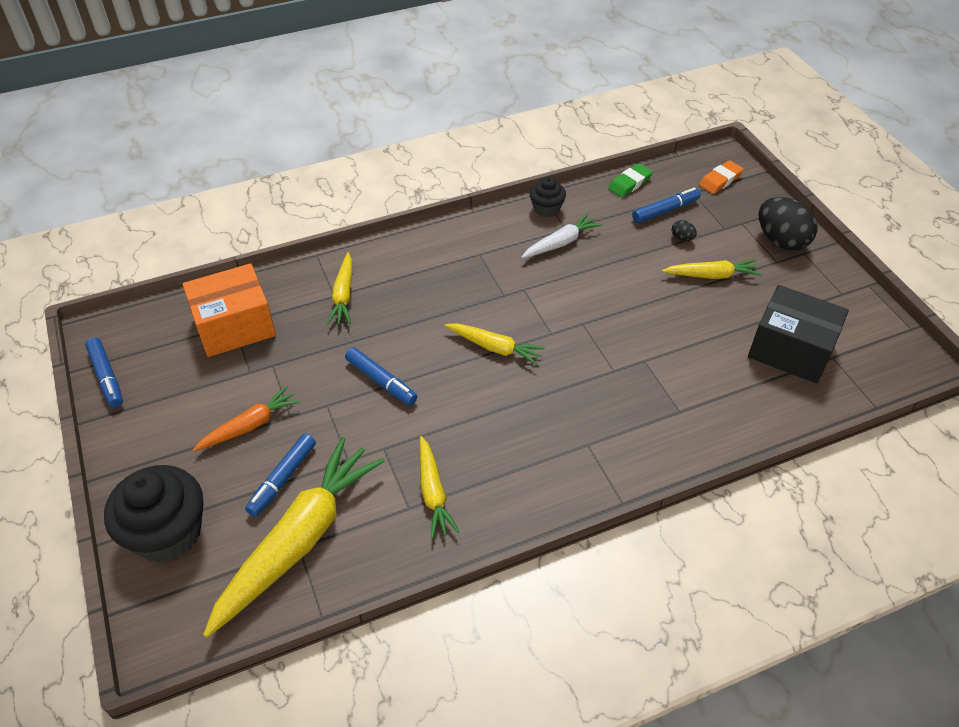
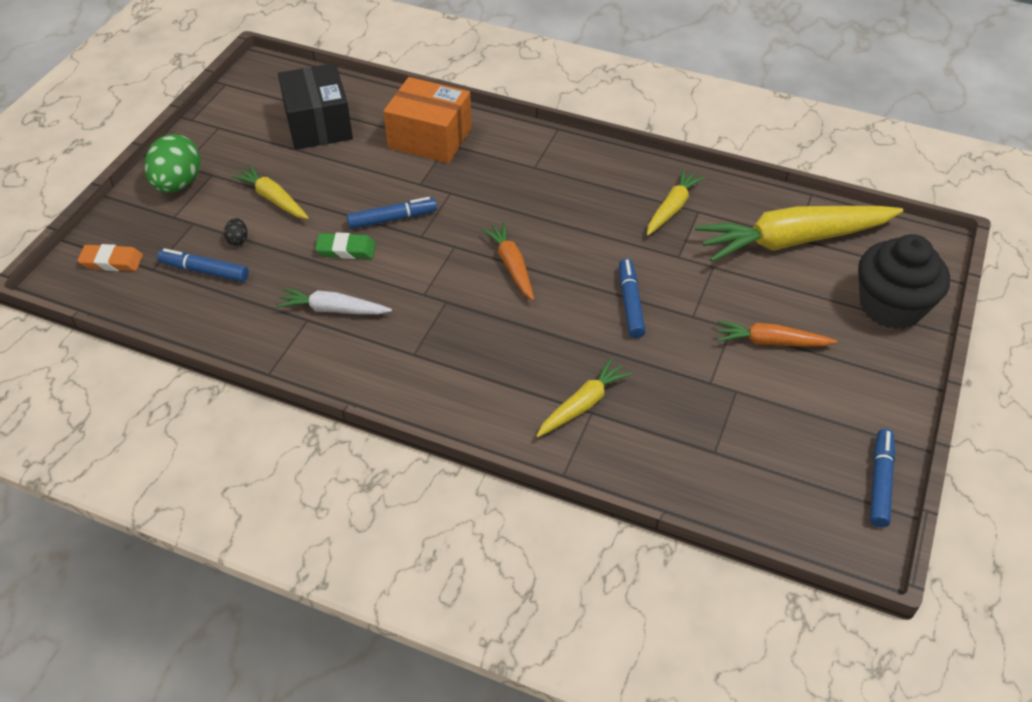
camera: 135 degrees left, 0 degrees up
orange box [182,263,276,357] -> orange box moved to [383,77,472,163]
blue marker [245,434,316,517] -> blue marker moved to [347,197,437,229]
yellow carrot [445,323,545,365] -> orange carrot [482,222,534,301]
black cupcake [530,177,566,217] -> none
green eraser [608,163,653,197] -> green eraser moved to [315,232,376,259]
black egg [758,197,818,251] -> green egg [144,134,201,193]

